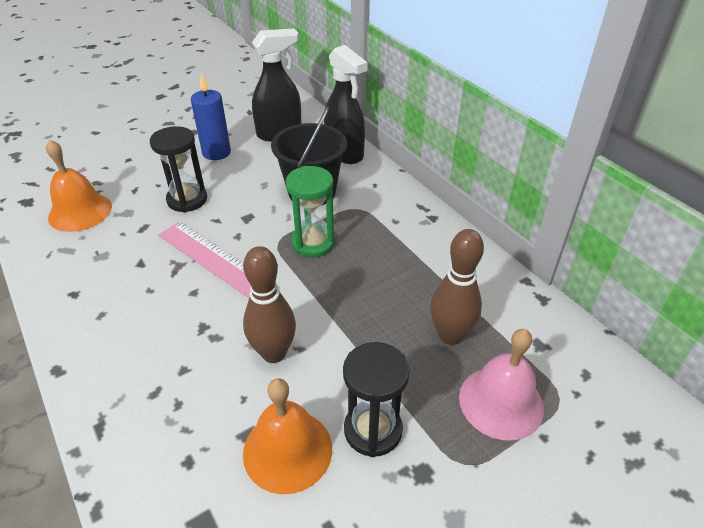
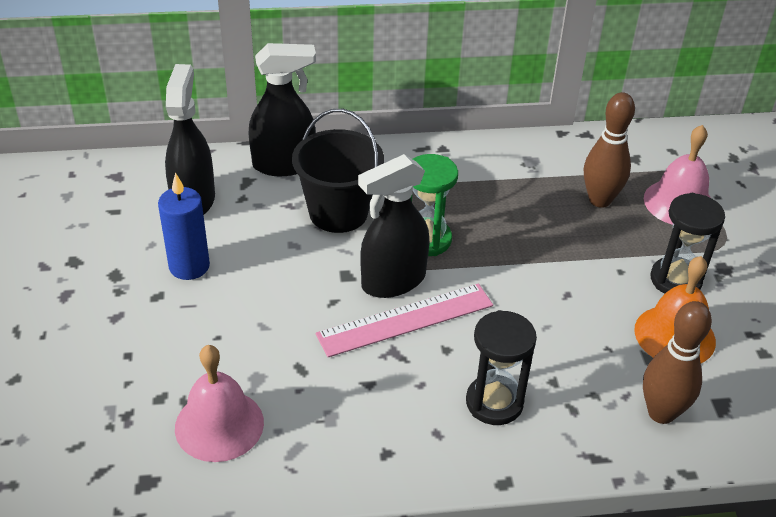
camera: 65 degrees left, 0 degrees up
orange bell [46,140,112,232] -> pink bell [175,345,264,462]
black hourglass [150,126,207,213] -> black hourglass moved to [466,310,537,425]
brown bowling pin [243,246,296,363] -> brown bowling pin moved to [643,301,712,424]
none -> black spray bottle [358,154,429,298]

